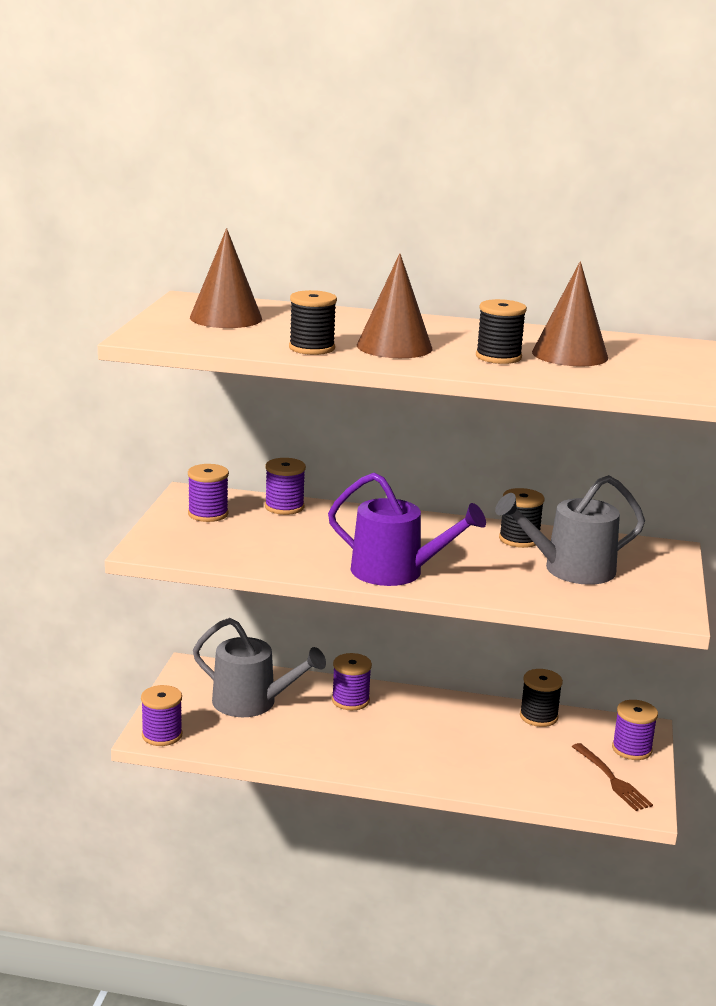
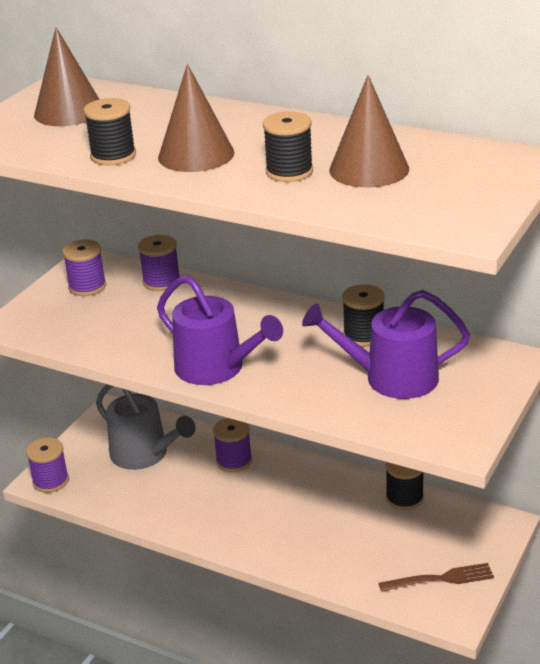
camera: 20 degrees right, 10 degrees up
grey watering can [495,475,645,585] -> purple watering can [302,290,470,399]
brown fork [572,743,653,811] -> brown fork turned 90 degrees counterclockwise [379,563,494,592]
purple spool [612,700,658,760] -> none

